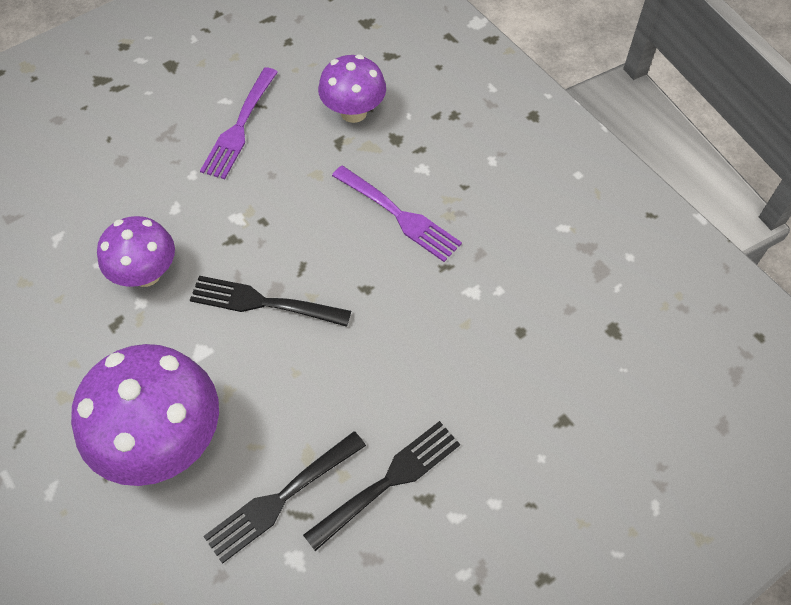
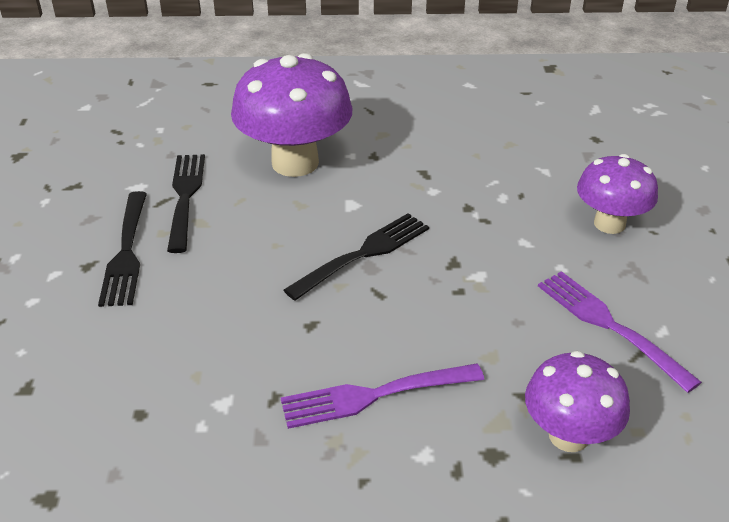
camera: 125 degrees right, 20 degrees down
purple mushroom [97,216,175,287] -> purple mushroom moved to [577,154,658,234]

